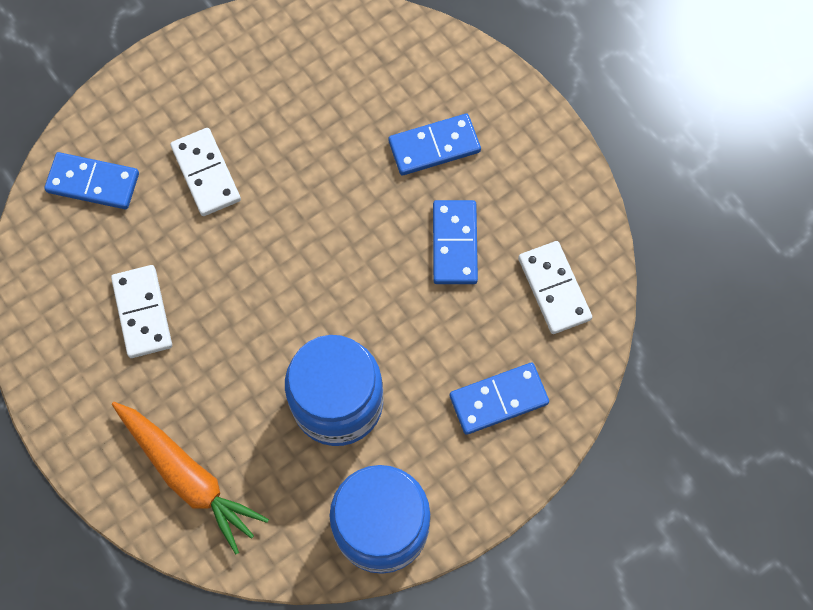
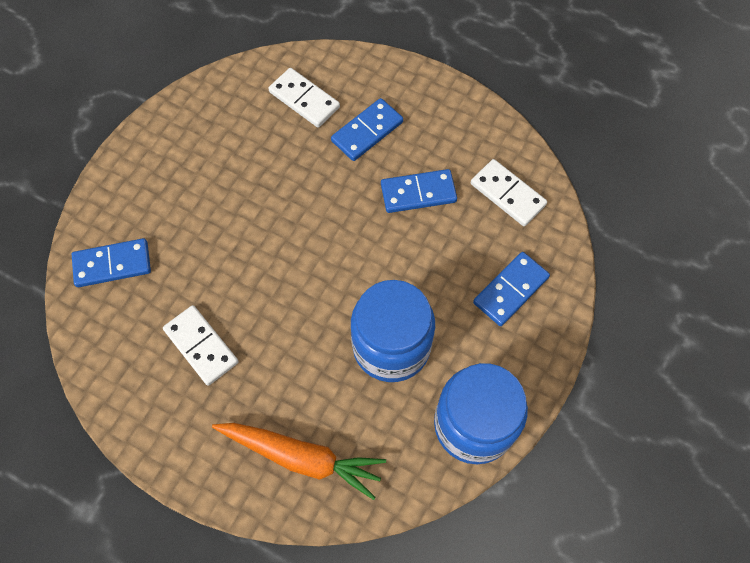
camera: 25 degrees left, 5 degrees down
white domino [170,128,241,216] -> white domino moved to [268,68,340,127]
blue domino [433,200,478,284] -> blue domino turned 75 degrees counterclockwise [381,169,457,213]

